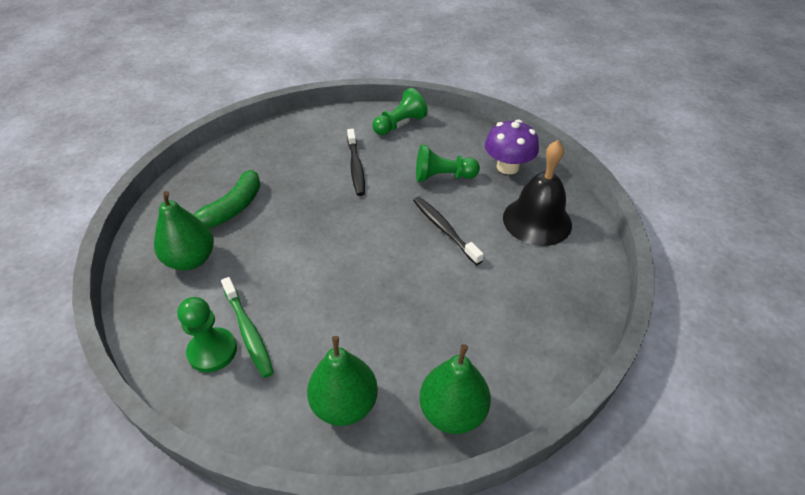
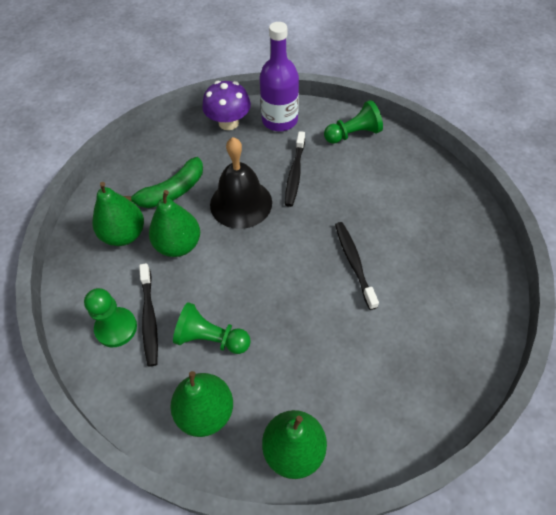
camera: 20 degrees right, 10 degrees up
green toothbrush [221,277,274,378] -> black toothbrush [139,263,158,367]
green pawn [416,145,480,182] -> green pawn moved to [173,302,251,354]
purple mushroom [485,119,539,174] -> purple mushroom moved to [202,81,251,130]
black bell [503,140,572,246] -> black bell moved to [210,137,272,229]
none -> green pear [149,190,200,257]
none -> purple bottle [259,22,299,131]

